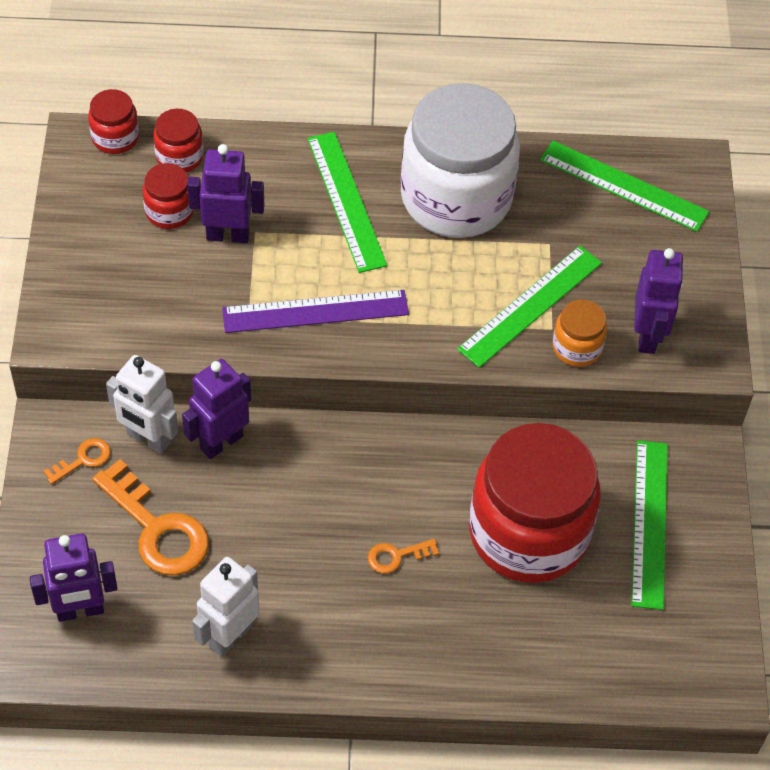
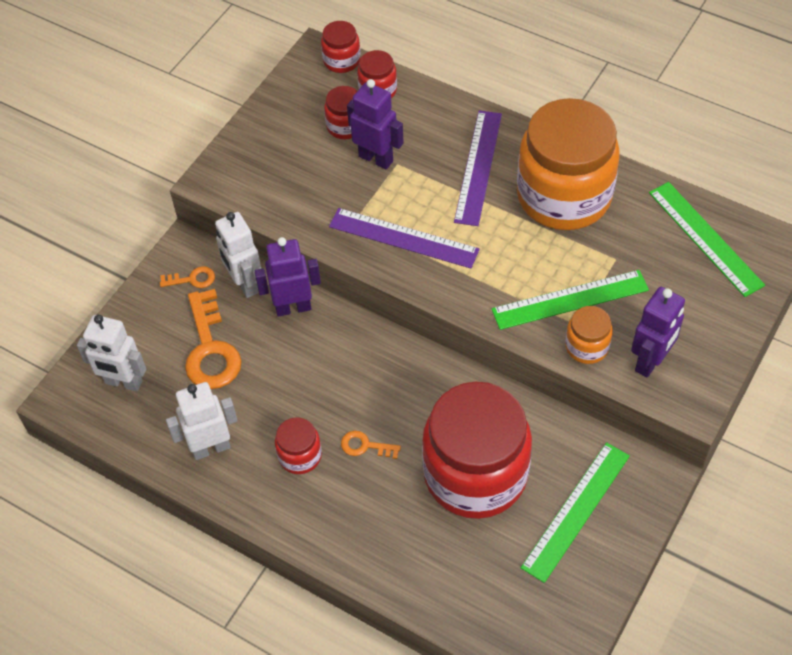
camera: 35 degrees right, 0 degrees up
purple robot [30,533,118,622] -> white robot [77,315,146,392]
green ruler [307,132,387,273] -> purple ruler [454,110,502,226]
white jar [401,83,520,238] -> orange jar [517,98,620,230]
none -> red jar [275,417,322,474]

